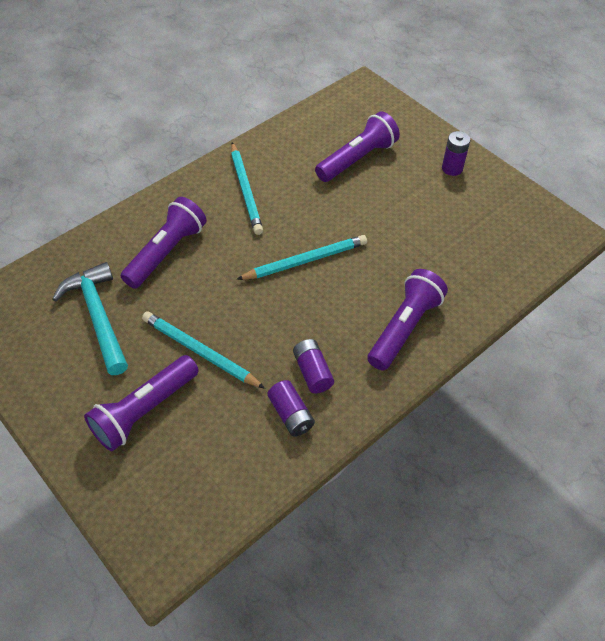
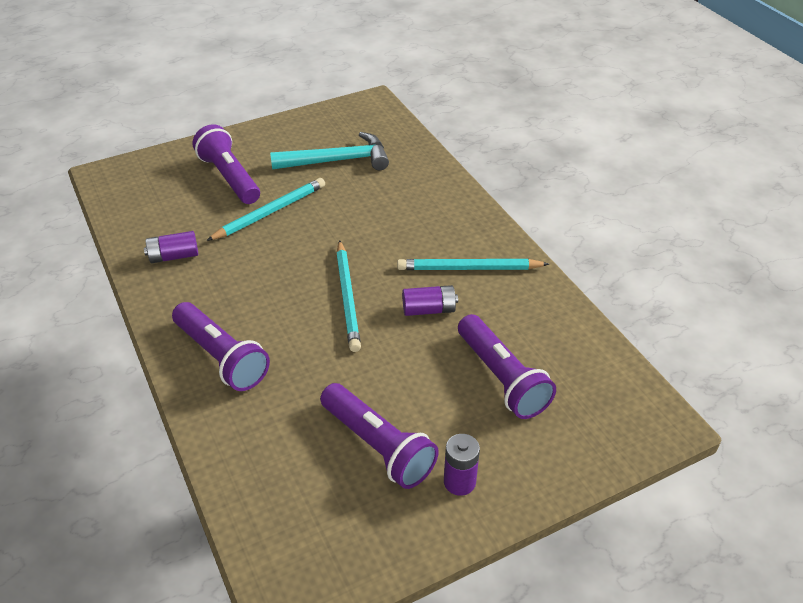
camera: 105 degrees right, 10 degrees down
purple flashlight [121,197,207,288] -> purple flashlight moved to [320,383,439,489]
purple battery [293,339,334,393] -> purple battery moved to [402,285,458,316]

